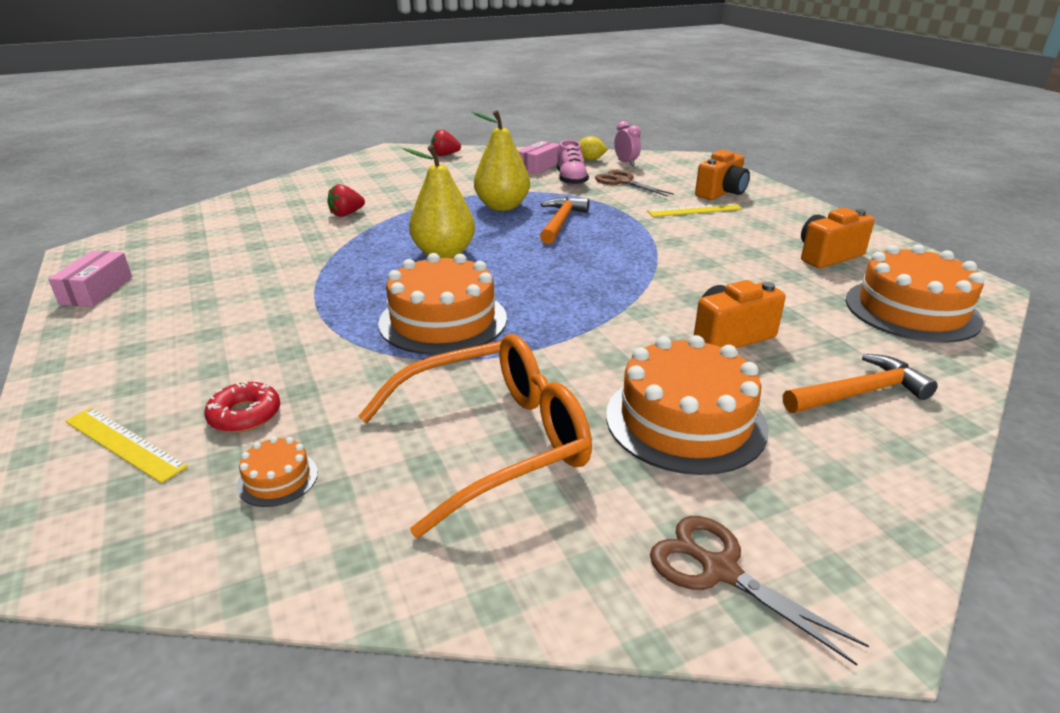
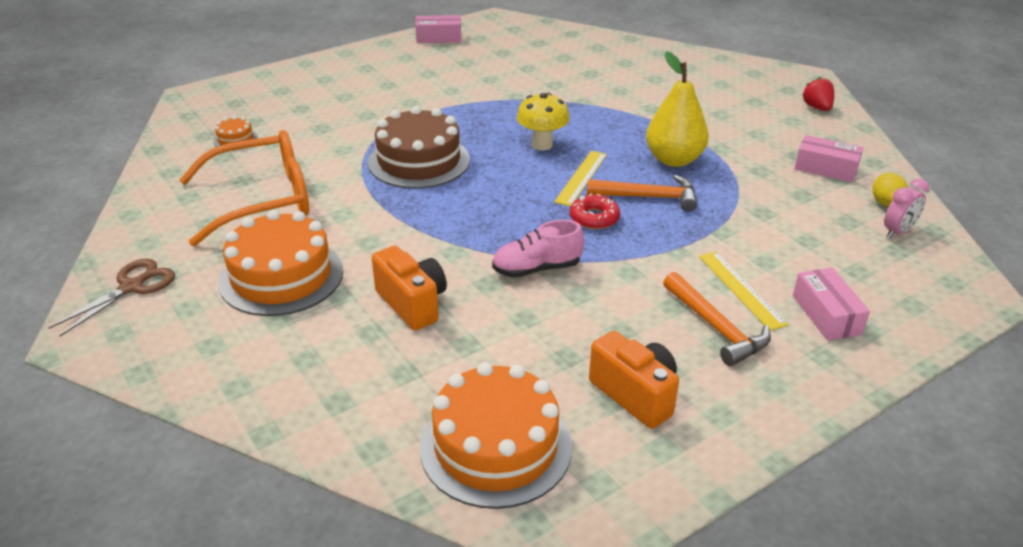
camera: 80 degrees right, 5 degrees up
yellow ruler [65,408,188,483] -> yellow ruler moved to [554,151,607,206]
red donut [204,381,280,433] -> red donut moved to [570,194,620,229]
red strawberry [327,184,365,217] -> none
orange glasses [358,334,592,538] -> orange glasses turned 75 degrees counterclockwise [179,130,309,246]
orange cake [378,253,507,355] -> brown cake [368,106,470,189]
yellow pear [403,145,475,258] -> yellow mushroom [517,93,570,150]
pink shoe [557,140,589,186] -> pink shoe moved to [492,220,584,278]
brown scissors [595,170,674,196] -> none
orange camera [695,150,750,200] -> pink box [793,268,870,341]
orange hammer [783,354,938,413] -> orange hammer moved to [663,272,771,366]

